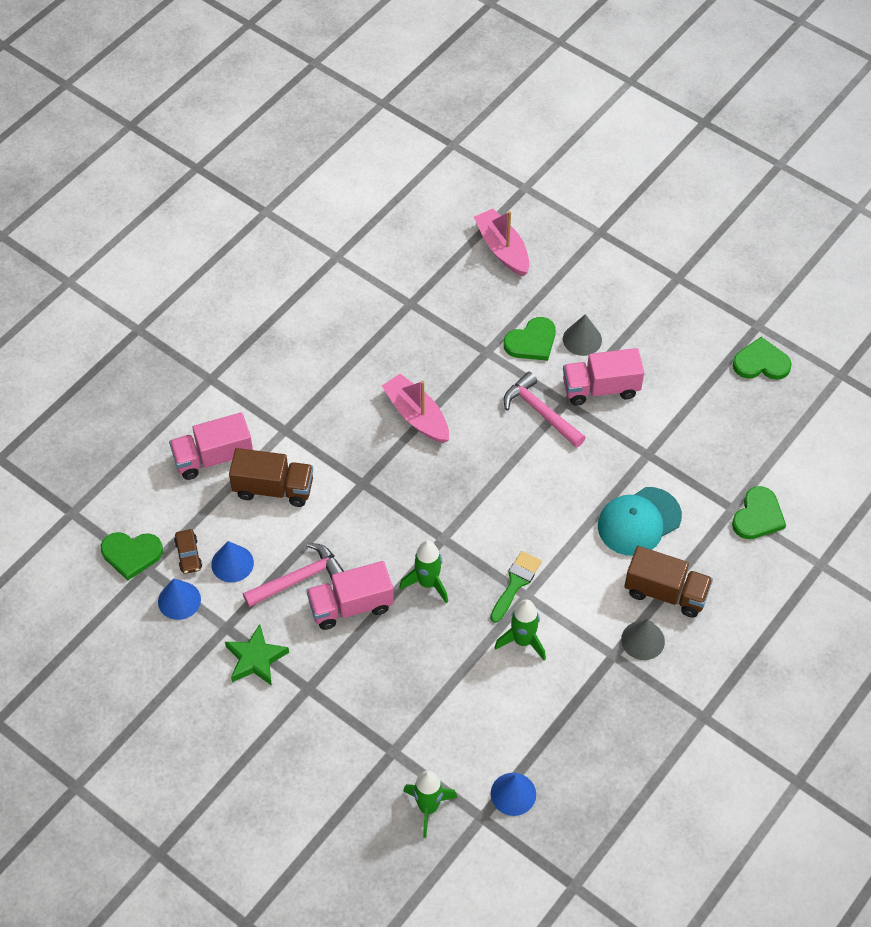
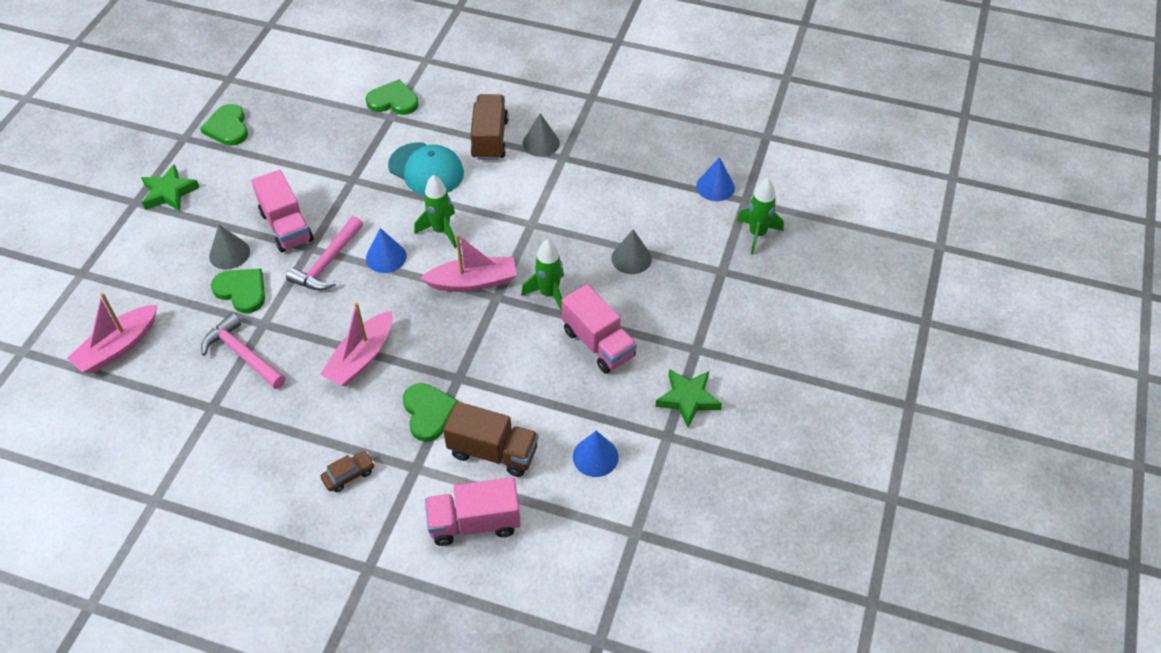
camera: 110 degrees left, 5 degrees down
green heart [101,532,163,580] -> green heart moved to [403,383,459,442]
blue cone [158,579,201,620] -> blue cone moved to [366,228,406,273]
pink truck [169,412,253,480] -> pink truck turned 120 degrees clockwise [425,477,521,546]
brown car [174,529,202,574] -> brown car moved to [321,451,375,492]
brown truck [229,448,313,507] -> brown truck turned 120 degrees clockwise [443,401,538,477]
pink hammer [243,543,344,607] -> pink hammer moved to [201,313,286,389]
green brush [490,551,542,623] -> none
green rocket [494,599,546,660] -> green rocket moved to [414,175,457,248]
none -> green star [141,164,200,211]
none -> pink boat [420,234,517,292]
none -> grey cone [611,229,652,274]

